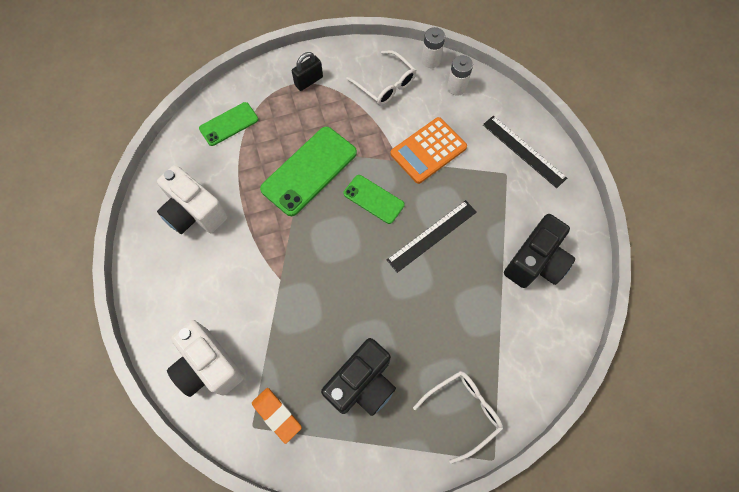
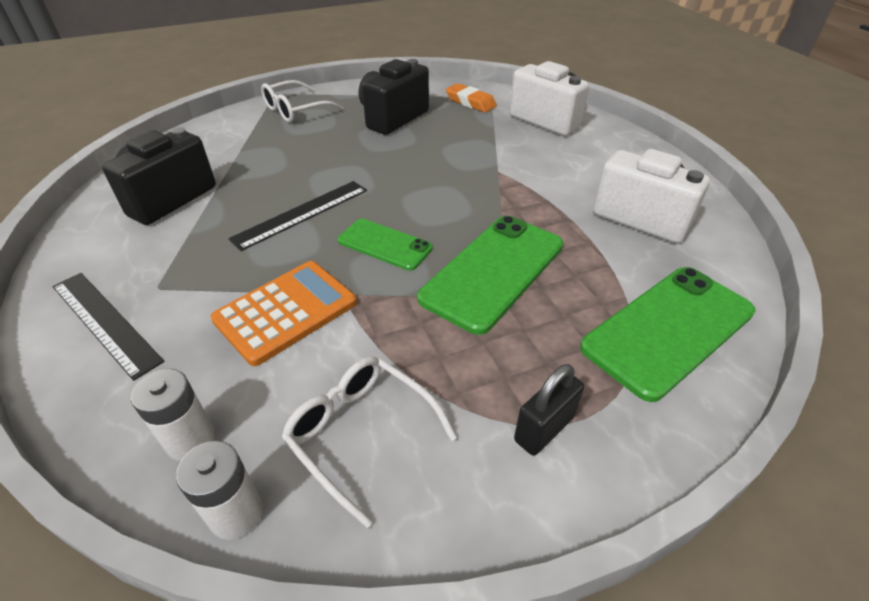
camera: 175 degrees right, 25 degrees down
green phone [199,102,258,146] -> green phone [580,267,755,402], size x1.71

